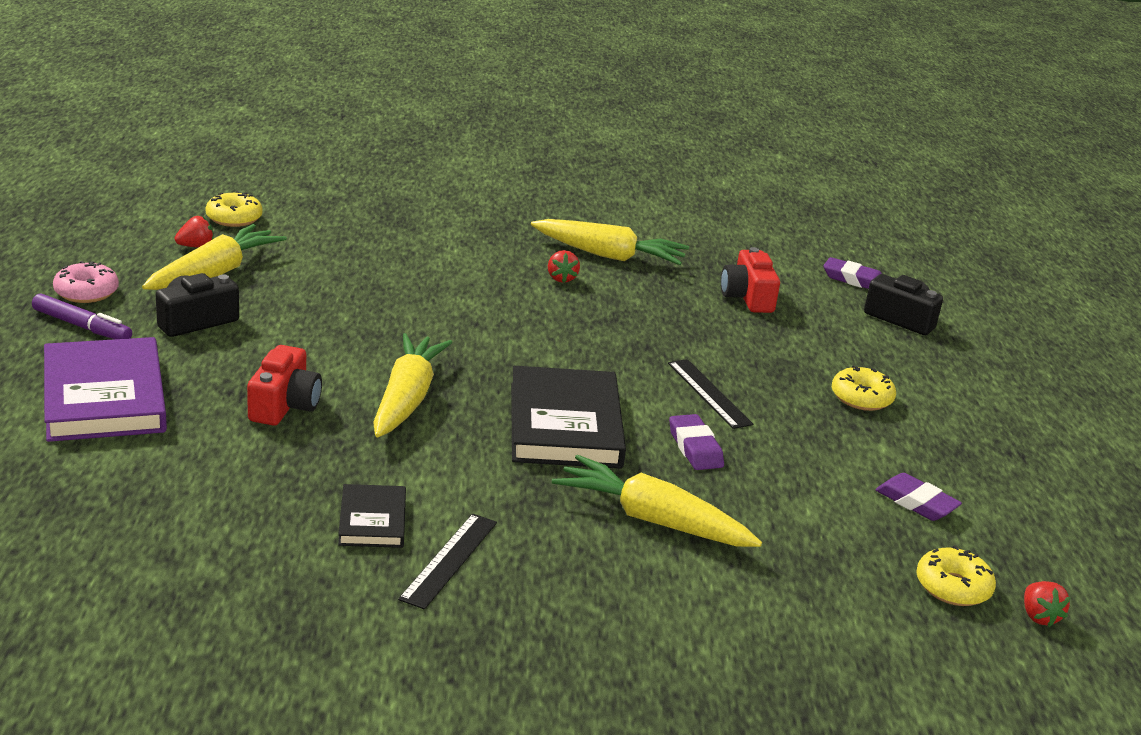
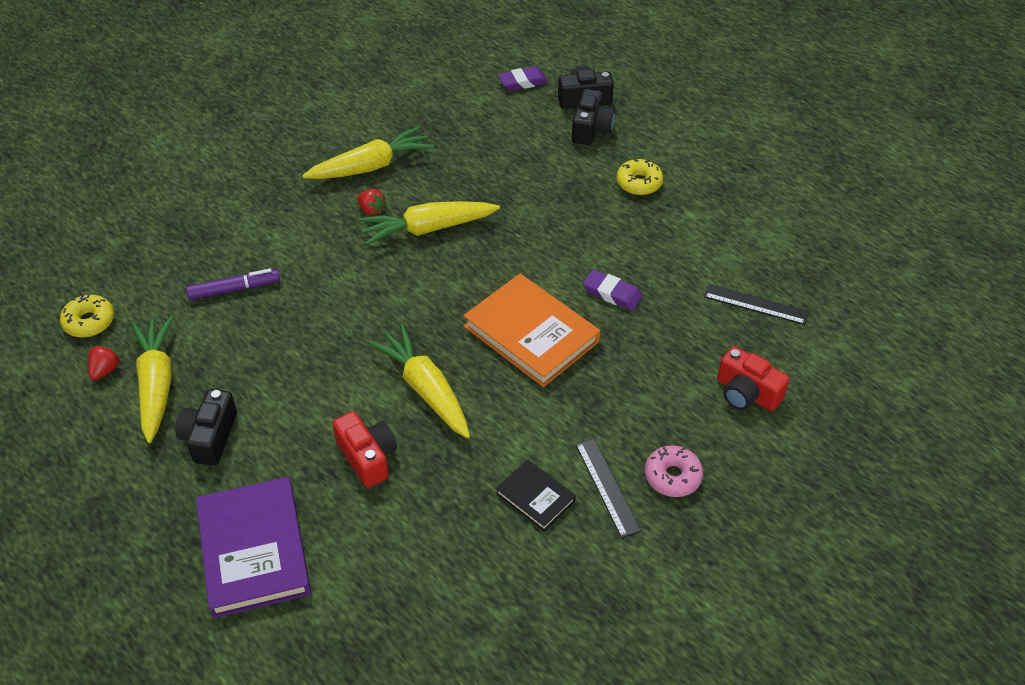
camera: 40 degrees left, 20 degrees up
purple marker [32,293,132,339] -> purple marker moved to [186,268,280,300]
purple book [44,337,167,442] -> purple book turned 45 degrees clockwise [196,477,311,618]
pink donut [53,261,119,303] -> pink donut moved to [645,445,703,497]
black book [511,366,626,469] -> orange book [463,274,600,387]
yellow carrot [552,455,762,547] -> yellow carrot moved to [358,201,500,245]
black ruler [668,359,753,429] -> black ruler moved to [704,284,809,325]
red camera [721,247,780,313] -> red camera moved to [717,346,790,411]
purple eraser [875,473,962,521] -> none
yellow donut [916,545,996,606] -> none
red strawberry [1024,581,1071,627] -> none
none -> black camera [572,89,615,145]

